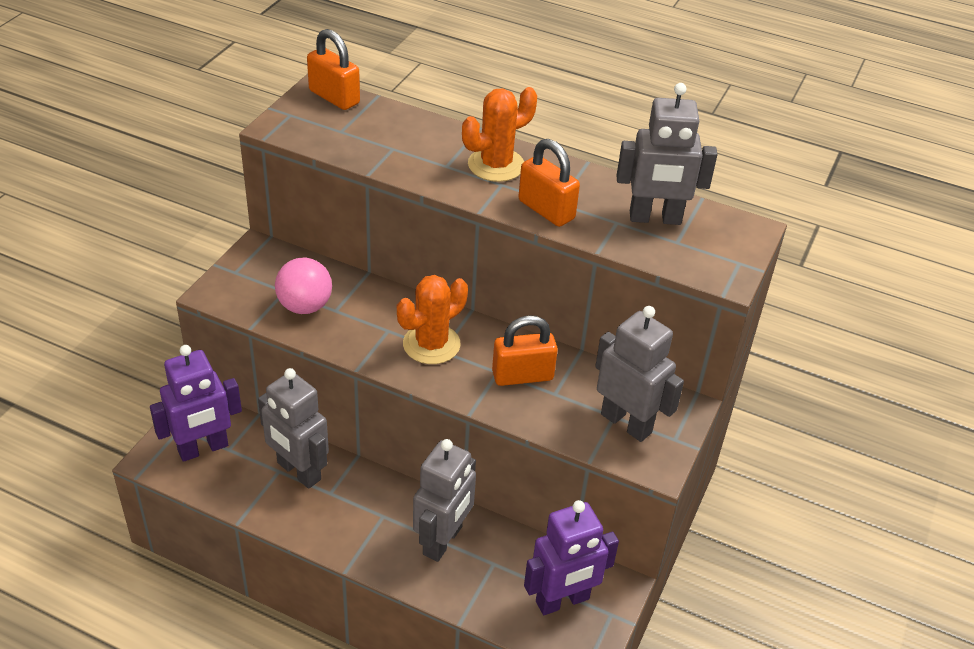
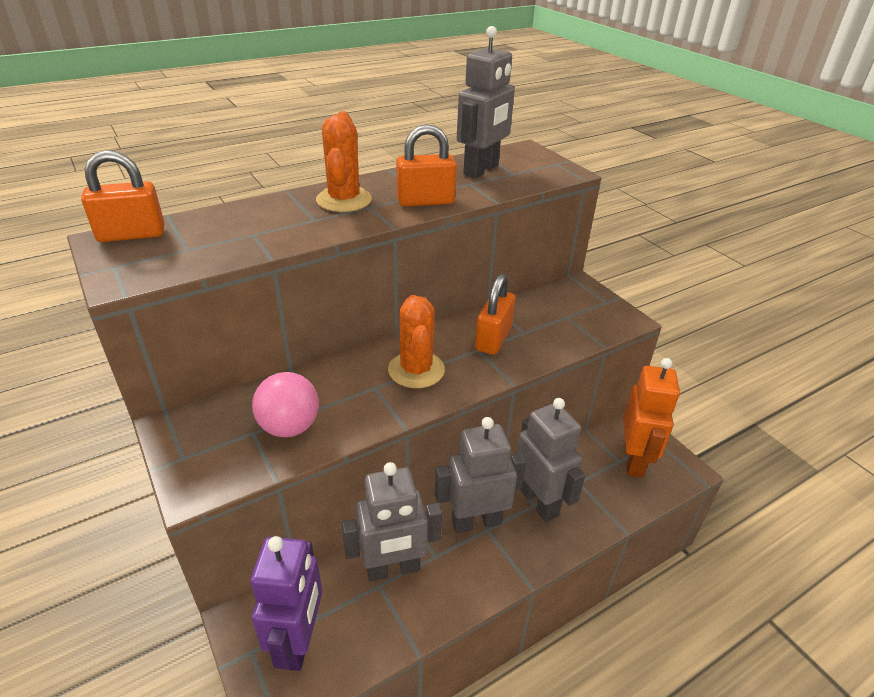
camera: 55 degrees left, 5 degrees down
purple robot [524,500,619,615] -> orange robot [623,358,680,478]
grey robot [595,306,684,442] -> grey robot moved to [435,417,527,533]

